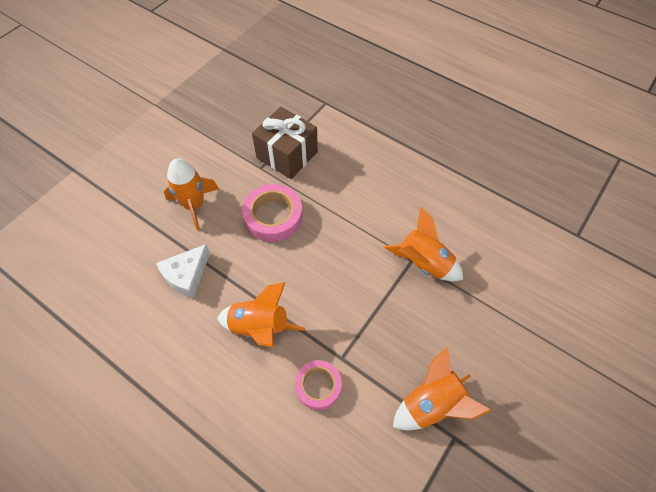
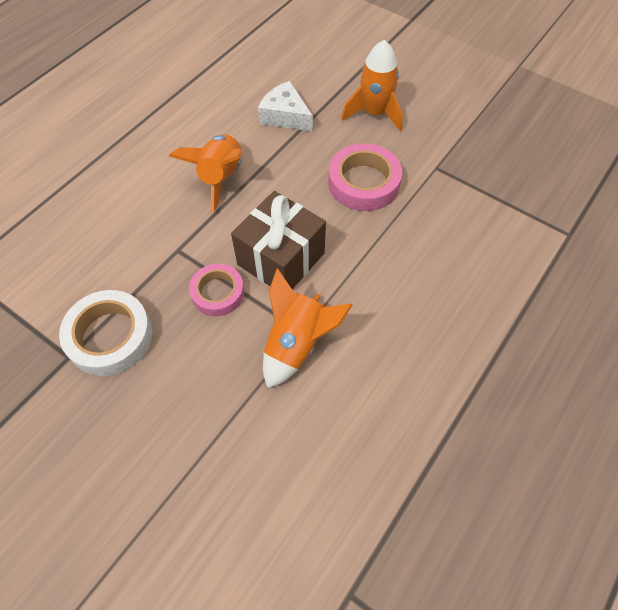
camera: 90 degrees right, 0 degrees up
brown gift [252,107,318,179] -> brown gift moved to [231,191,326,289]
pink tape [295,360,342,410] -> pink tape moved to [189,264,244,316]
orange rocket [393,348,492,430] -> white tape [59,290,152,376]

